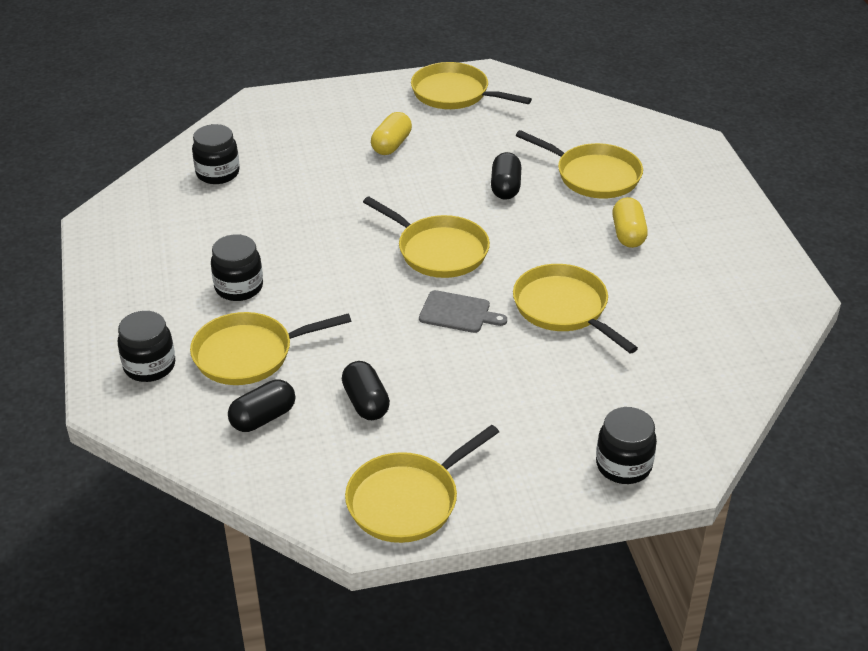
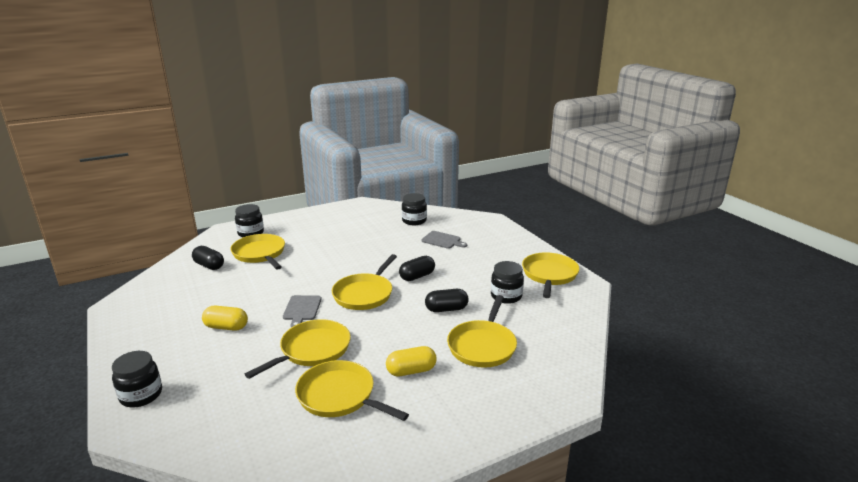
camera: 75 degrees right, 15 degrees down
black jar [211,234,263,301] -> black jar moved to [491,261,524,304]
black capsule [342,361,390,420] -> black capsule moved to [399,256,435,281]
yellow pan [345,425,499,543] -> yellow pan moved to [295,360,409,421]
yellow capsule [371,112,412,155] -> yellow capsule moved to [202,306,248,331]
none -> grey cutting board [421,231,467,249]

